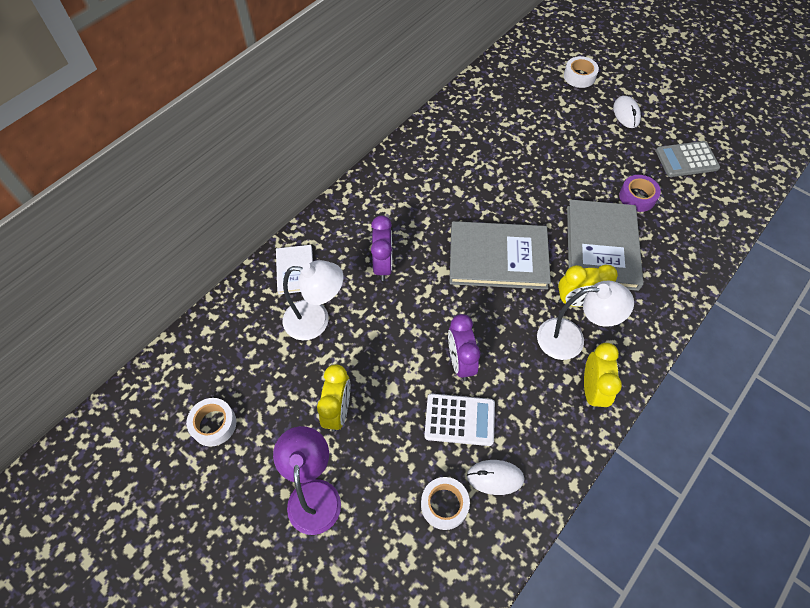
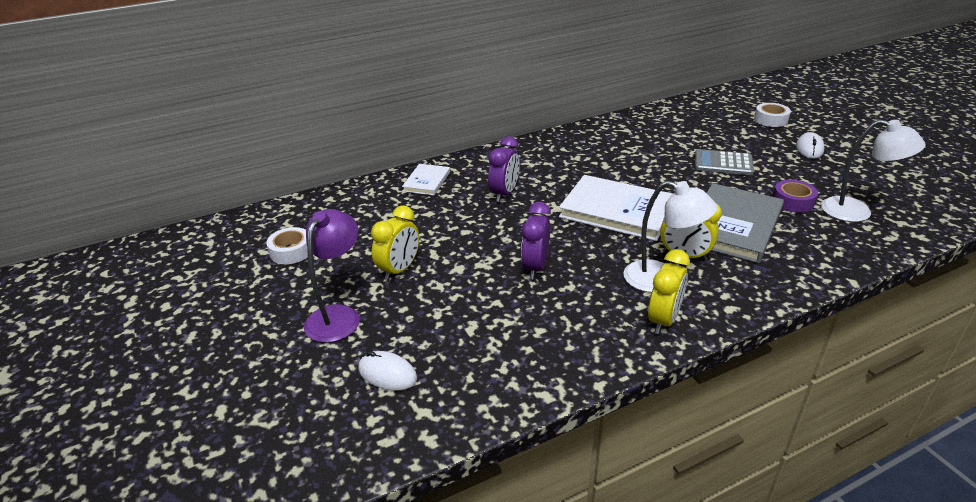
camera: 25 degrees right, 25 degrees down
white lamp [283,260,343,340] -> white lamp moved to [821,120,926,222]
white tape [421,477,470,530] -> none
white calculator [424,394,495,446] -> none
grey book [450,221,551,289] -> white book [559,175,673,241]
white mouse [467,460,524,495] -> white mouse moved to [358,351,417,390]
grey calculator [656,141,720,177] -> grey calculator moved to [695,149,754,175]

